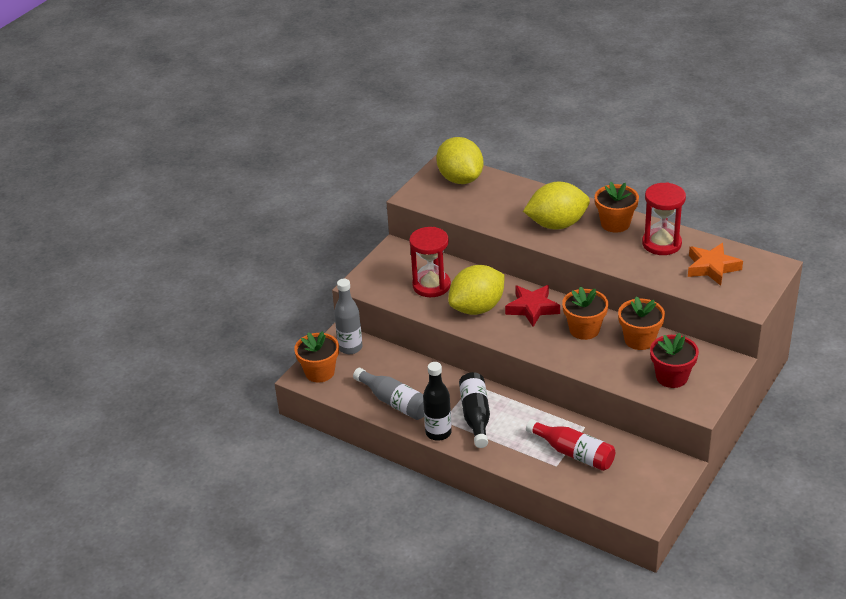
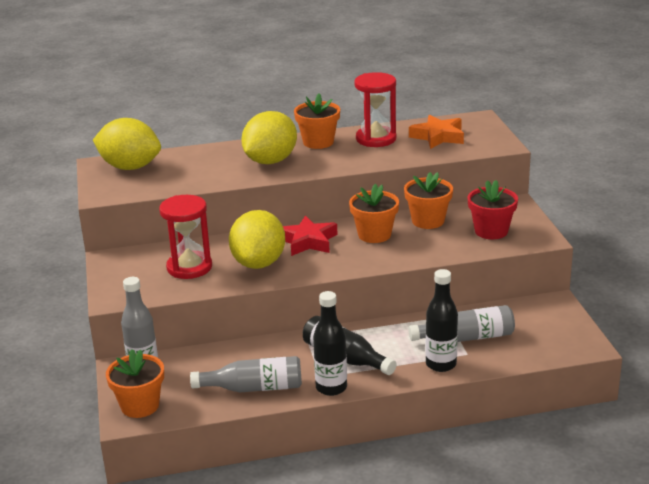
camera: 45 degrees left, 10 degrees down
red bottle [526,419,615,471] -> grey bottle [408,305,515,342]
none -> black bottle [425,269,458,372]

